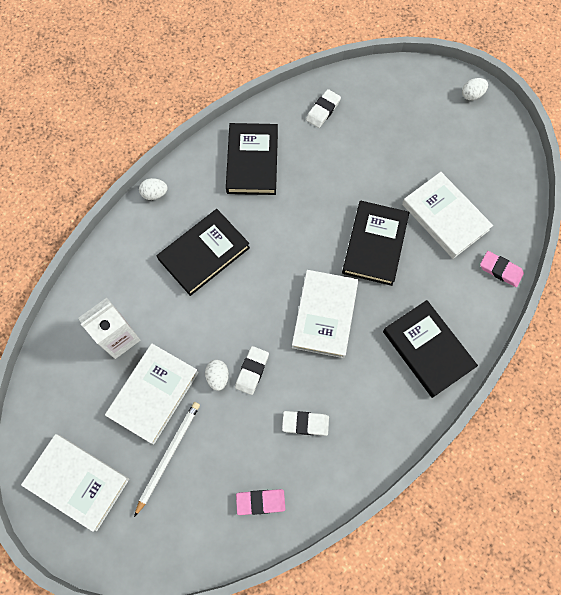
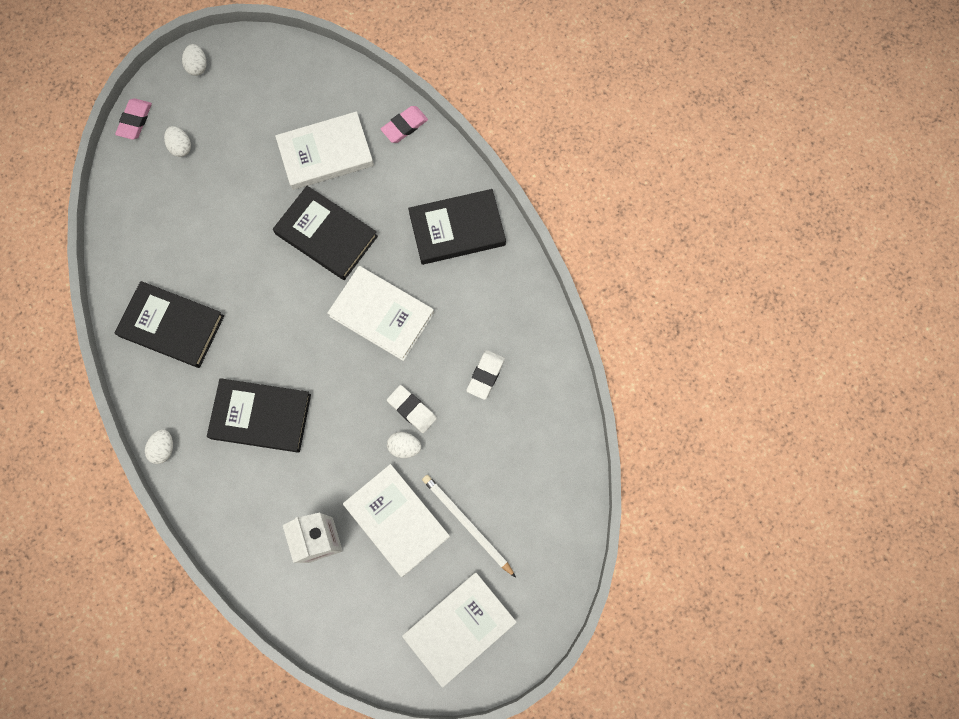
camera: 70 degrees left, 5 degrees up
black book [157,209,250,296] -> black book turned 60 degrees counterclockwise [207,378,311,453]
pink eraser [236,489,285,515] -> pink eraser moved to [115,98,152,140]
white eraser [306,89,341,128] -> none
none -> white egg [164,126,191,157]

